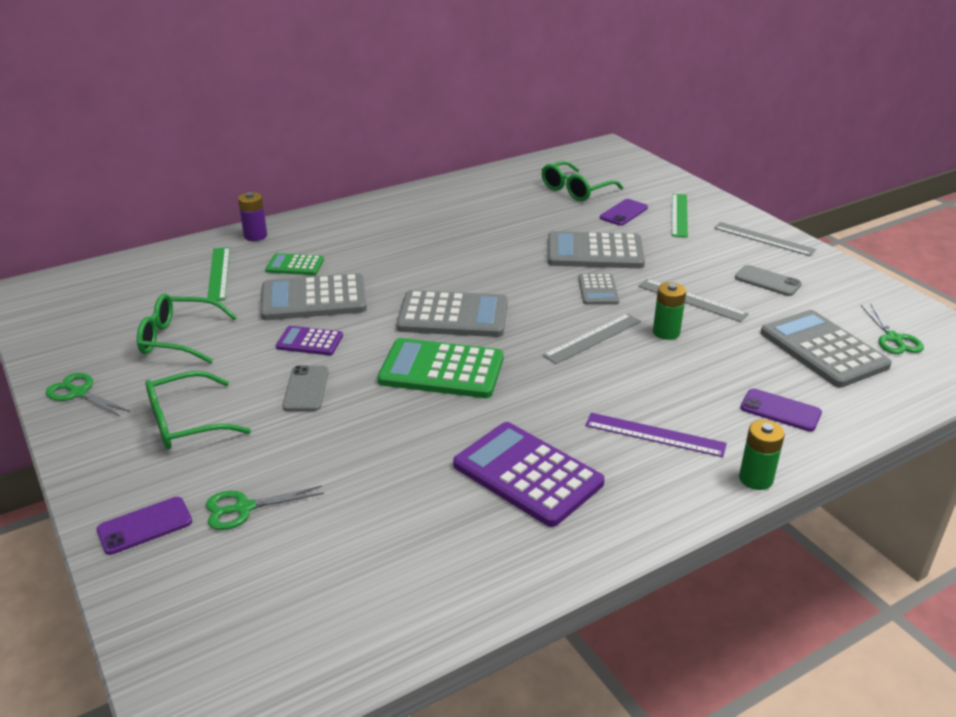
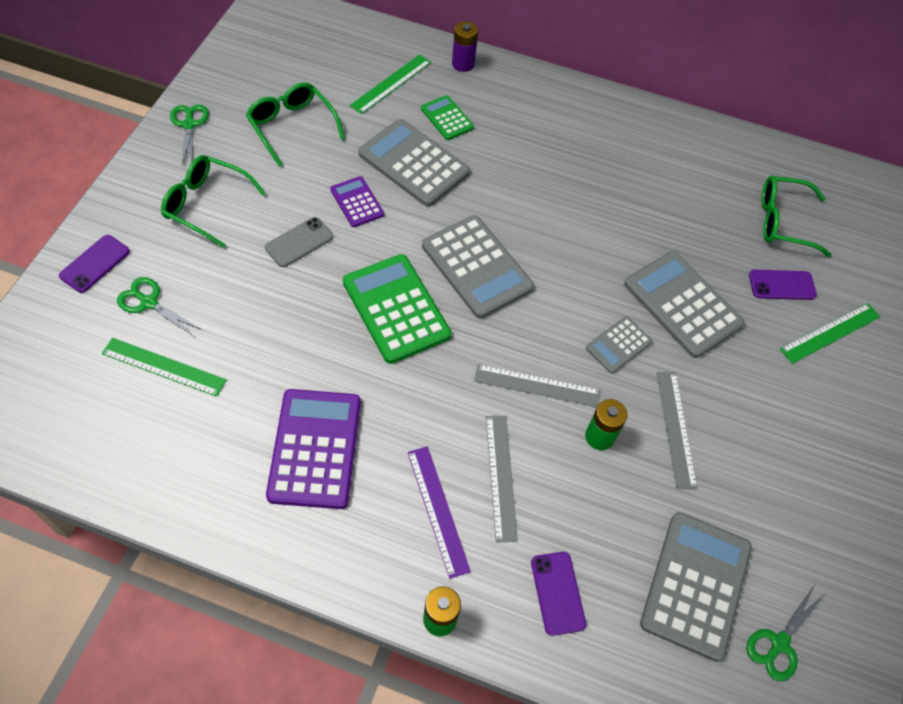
camera: 45 degrees right, 25 degrees up
purple phone [97,497,192,555] -> purple phone turned 75 degrees counterclockwise [59,235,130,293]
grey ruler [714,222,816,256] -> grey ruler moved to [486,416,518,543]
grey phone [735,265,802,296] -> none
none -> green ruler [102,338,226,397]

